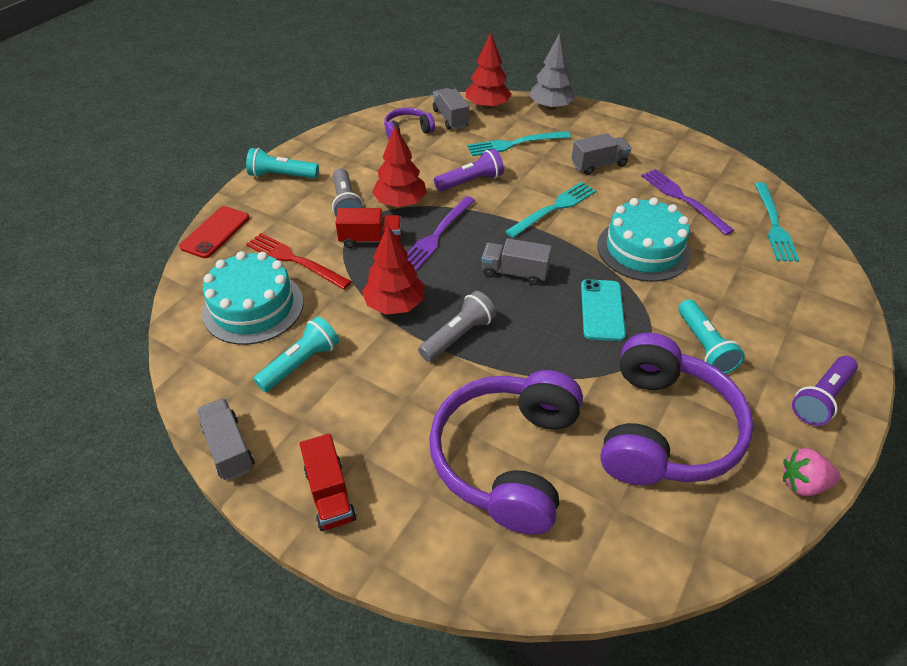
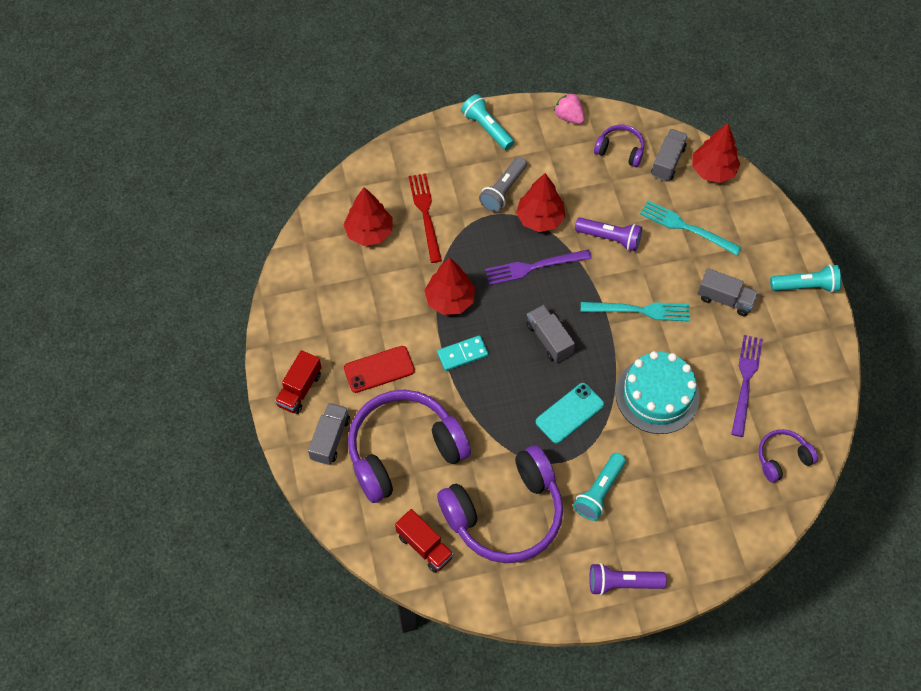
camera: 45 degrees right, 15 degrees up
red phone [179,206,249,258] -> red phone moved to [344,346,415,393]
grey truck [197,398,255,480] -> grey truck moved to [308,403,350,465]
turquoise cake [202,251,303,345] -> red tree [343,187,393,246]
turquoise flashlight [254,316,339,392] -> turquoise flashlight moved to [770,264,841,293]
red truck [335,208,402,248] -> red truck moved to [395,509,454,573]
grey flashlight [418,291,496,362] -> turquoise domino [437,335,489,371]
grey tree [529,33,576,110] -> none
turquoise fork [755,182,800,262] -> purple headphones [758,429,818,483]
pink strawberry [783,448,841,496] -> pink strawberry moved to [554,93,585,124]

